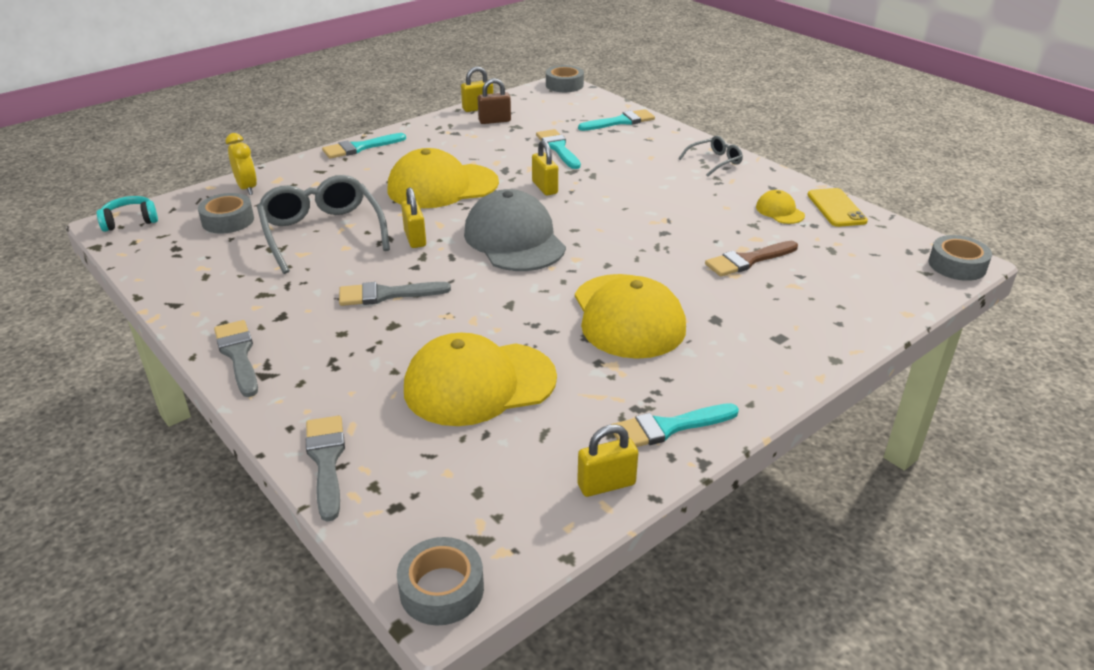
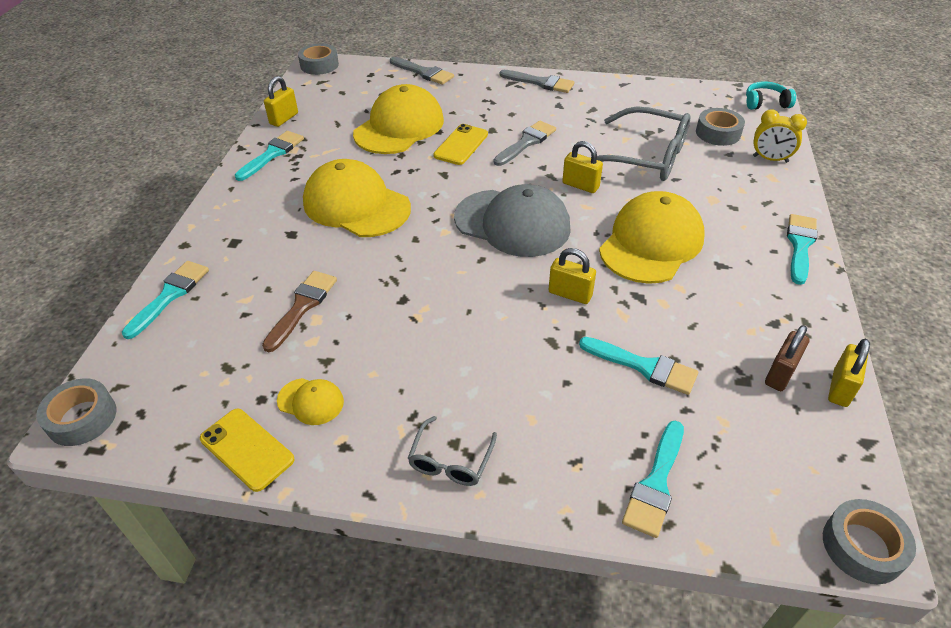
camera: 140 degrees right, 10 degrees up
turquoise headphones [97,196,158,232] -> turquoise headphones turned 120 degrees counterclockwise [746,81,796,110]
none -> turquoise brush [122,261,209,339]
none -> yellow phone [434,124,488,165]

